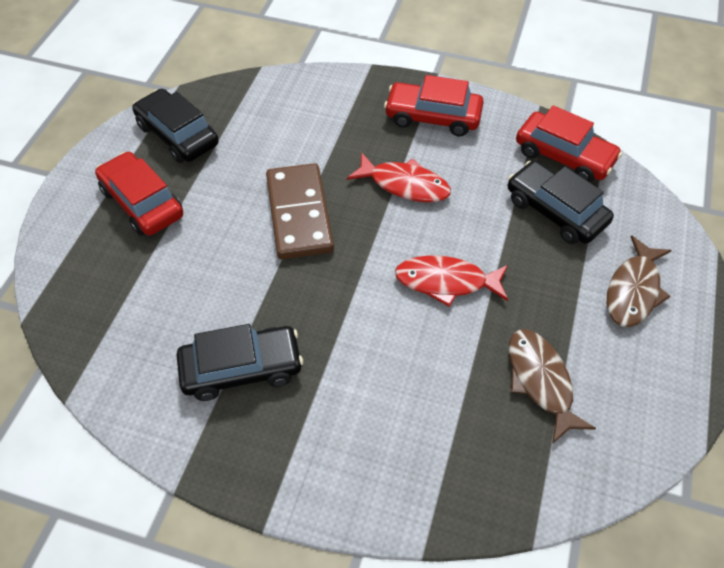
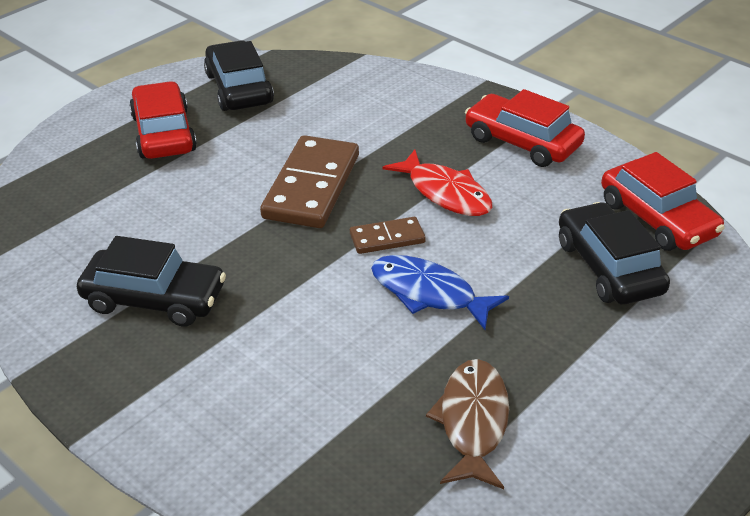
camera: 25 degrees right, 15 degrees down
red fish [395,255,508,307] -> blue fish [371,255,509,330]
brown fish [607,235,672,327] -> none
none -> brown domino [350,217,426,254]

